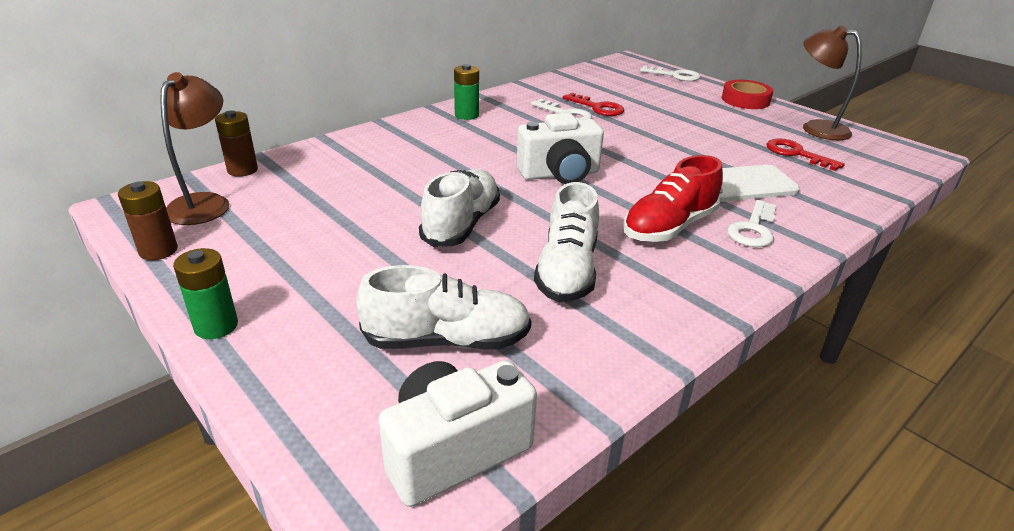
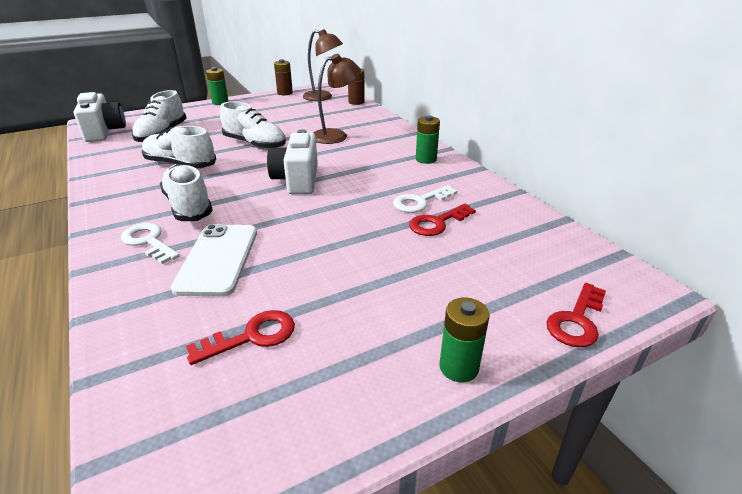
camera: 105 degrees right, 0 degrees up
red shoe [624,155,723,242] -> white shoe [160,164,213,221]
white key [640,66,700,81] -> red key [546,283,606,347]
red tape [722,80,773,109] -> green battery [439,298,489,382]
brown lamp [803,25,862,140] -> brown lamp moved to [314,54,361,144]

